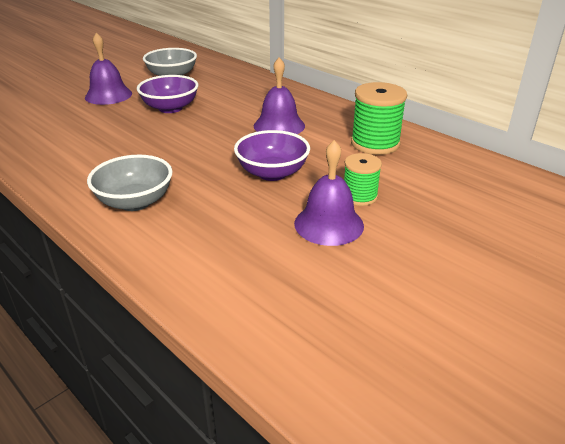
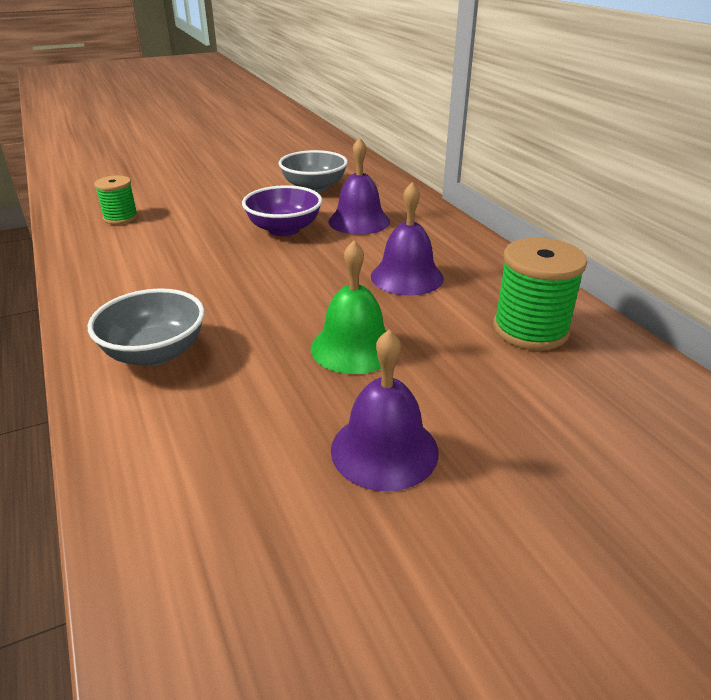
camera: 20 degrees right, 0 degrees up
purple bell [85,33,132,105] -> purple bell moved to [329,137,390,235]
purple bowl [234,130,310,181] -> green bell [311,241,386,374]
green spool [344,153,382,206] -> green spool moved to [94,176,138,224]

